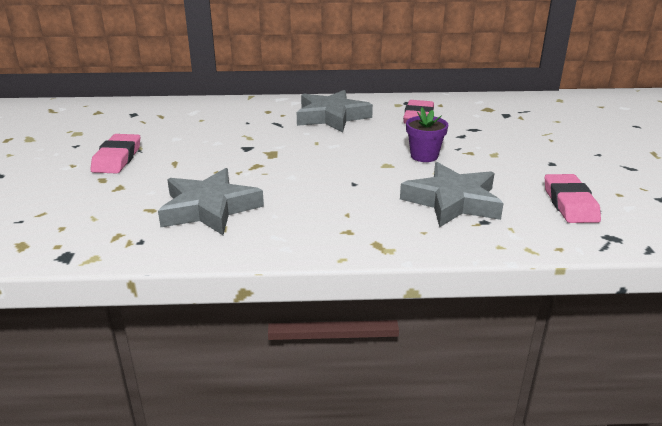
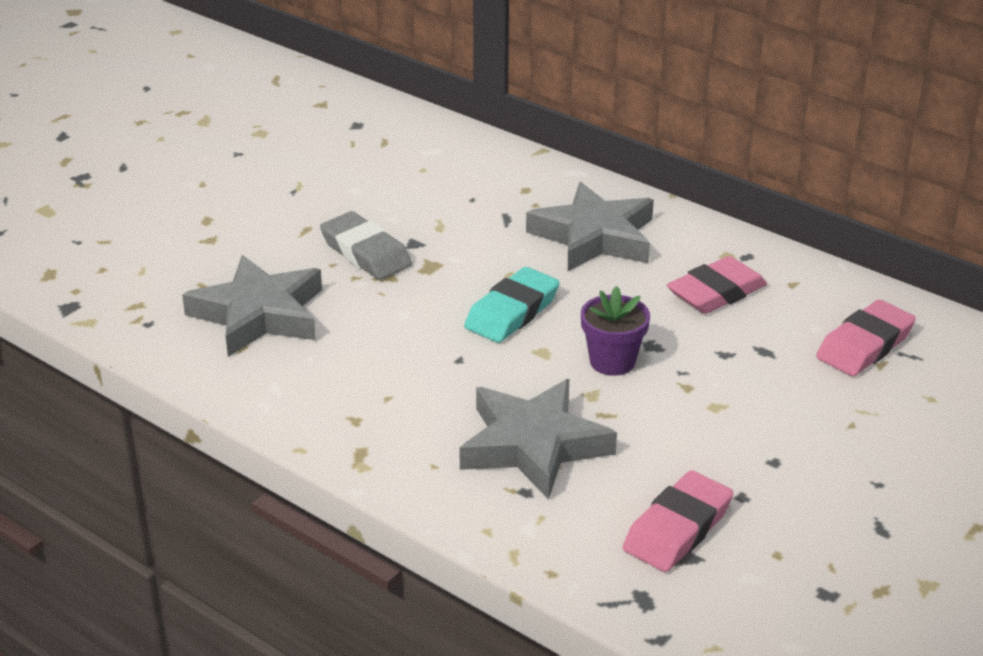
camera: 40 degrees right, 5 degrees up
pink eraser [90,134,141,174] -> pink eraser moved to [816,300,916,376]
none -> grey eraser [320,211,412,280]
none -> turquoise eraser [464,267,560,343]

